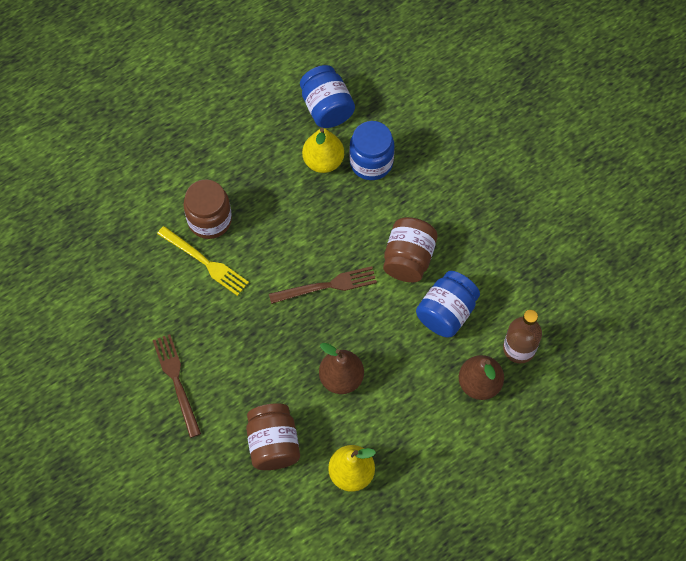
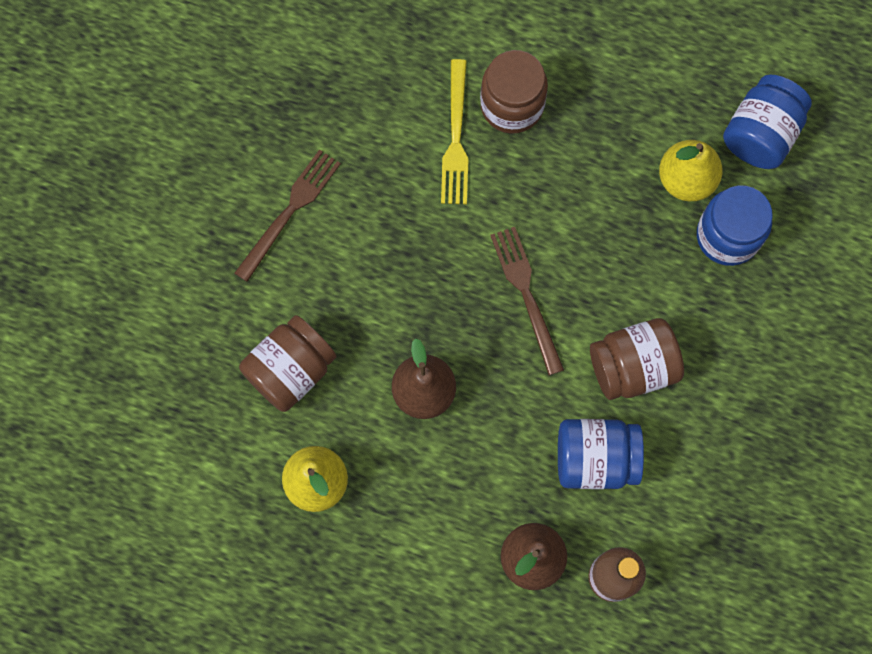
camera: 55 degrees right, 10 degrees up
brown fork [269,266,377,304] -> brown fork turned 150 degrees counterclockwise [490,227,564,375]

